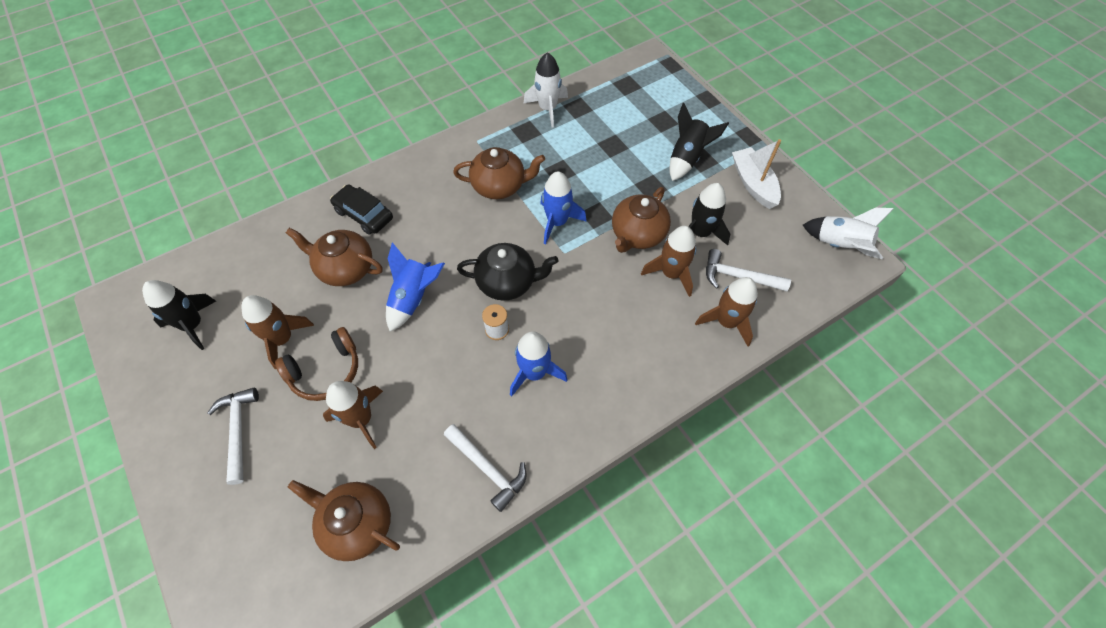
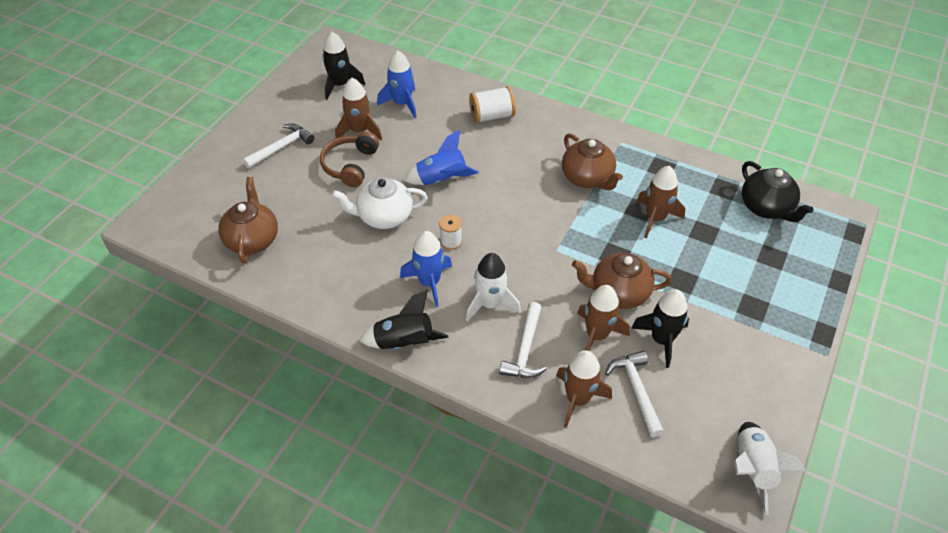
camera: 60 degrees right, 10 degrees down
brown headphones [275,327,358,401] -> brown headphones turned 75 degrees clockwise [320,132,379,187]
brown teapot [286,228,383,286] -> none
brown rocket [323,381,383,449] -> brown rocket moved to [637,166,685,238]
black car [330,184,393,235] -> white spool [469,86,516,123]
white hammer [444,424,527,512] -> white hammer moved to [499,302,547,378]
black teapot [457,243,559,301] -> black teapot moved to [742,161,813,222]
white rocket [523,52,568,127] -> white rocket moved to [466,253,521,322]
blue rocket [540,171,587,244] -> blue rocket moved to [377,50,417,118]
black rocket [669,103,729,181] -> black rocket moved to [359,290,448,350]
white boat [732,139,781,209] -> none
none -> white teapot [332,178,428,229]

